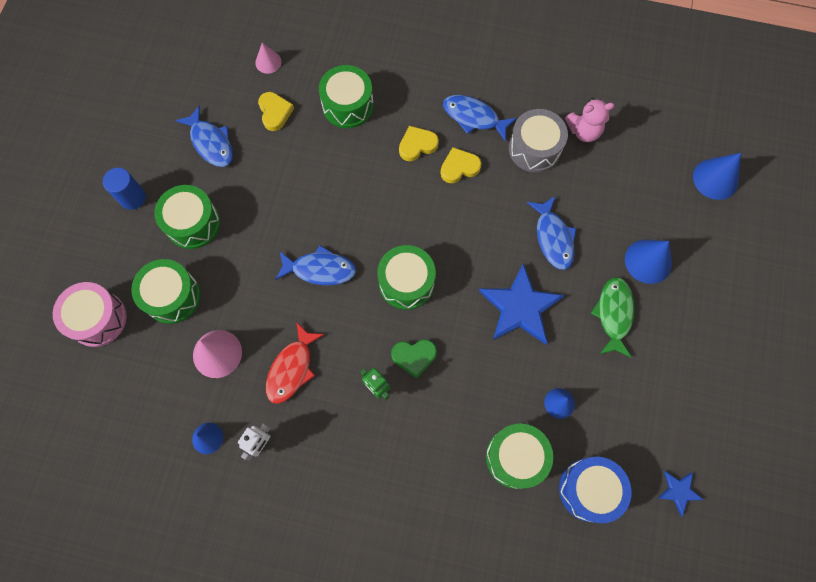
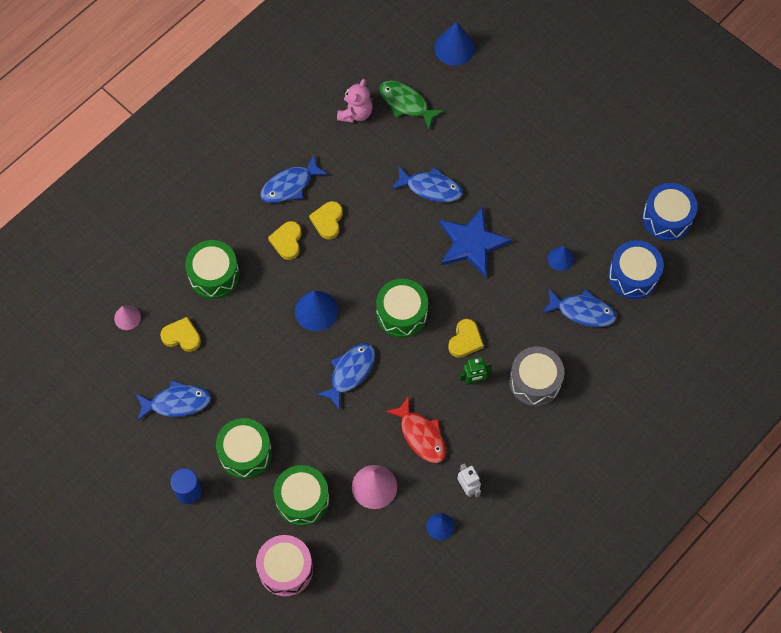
camera: 60 degrees left, 5 degrees down
green heart [391,339,437,379] -> yellow heart [448,319,484,358]
green drum [486,424,553,489] -> blue fish [542,288,617,327]
grey drum [509,109,568,173] -> grey drum moved to [509,347,564,406]
green fish [591,277,635,357] -> green fish moved to [379,81,444,129]
blue cone [625,239,672,284] -> blue cone moved to [295,291,338,331]
blue star [658,471,704,516] -> blue drum [642,183,698,241]

